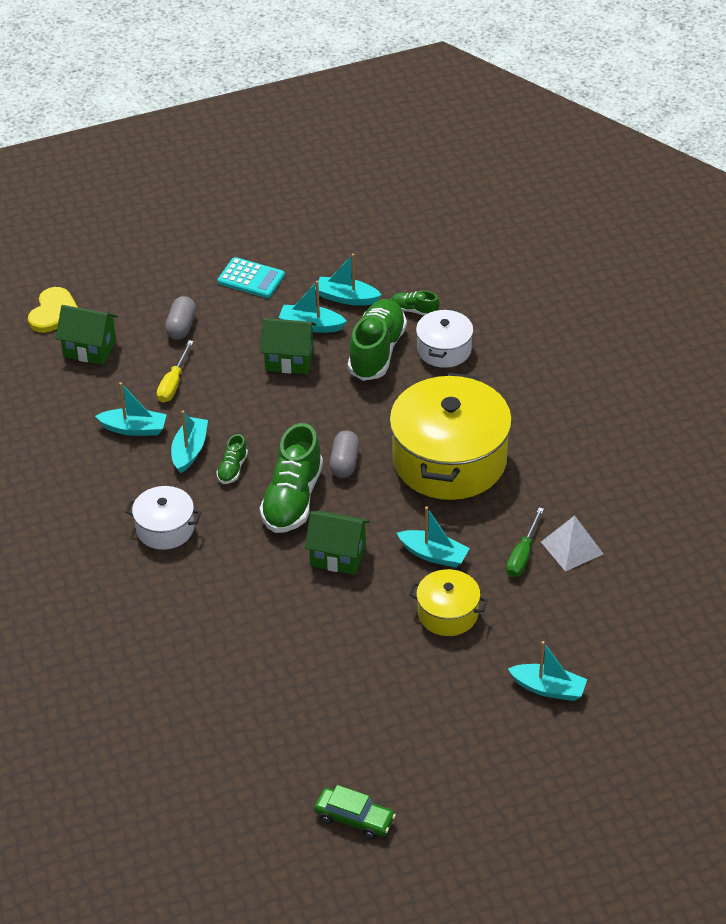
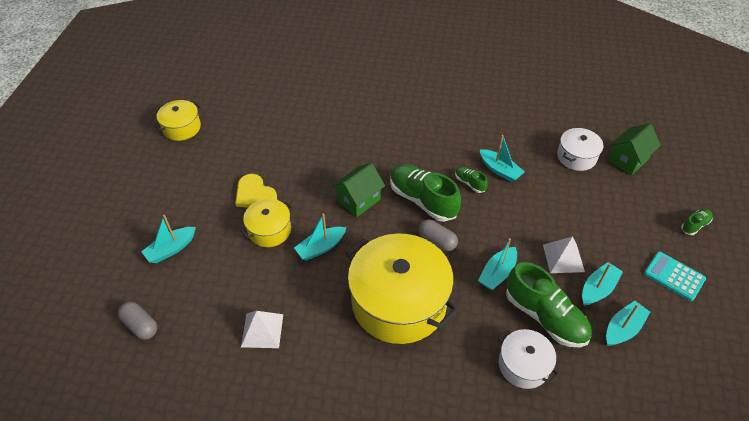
camera: 120 degrees right, 5 degrees up
yellow heart [28,287,78,333] -> yellow heart moved to [235,174,277,208]
turquoise boat [95,382,167,436] -> turquoise boat moved to [478,238,517,290]
white pot [125,486,201,550] -> white pot moved to [557,128,604,171]
yellow screwdriver [157,340,194,403] -> none
grey capsule [165,296,196,340] -> grey capsule moved to [118,302,157,340]
turquoise calculator [217,257,285,298] -> turquoise calculator turned 75 degrees clockwise [644,252,706,301]
green house [260,318,316,374] -> white pyramid [543,237,585,273]
green car [314,785,396,839] -> yellow pot [154,100,202,141]
green shoe [392,291,439,316] -> green shoe moved to [681,209,713,235]
green screwdriver [506,507,544,577] -> none

